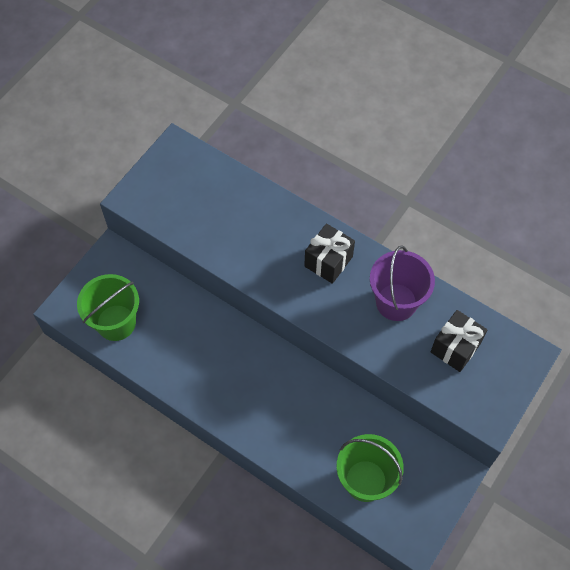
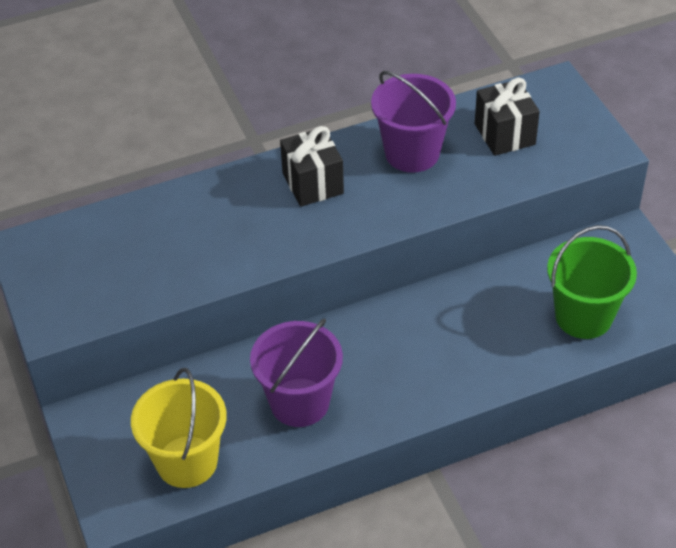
camera: 55 degrees left, 15 degrees down
green bucket [77,274,139,341] -> yellow bucket [131,368,227,488]
none -> purple bucket [250,318,343,427]

